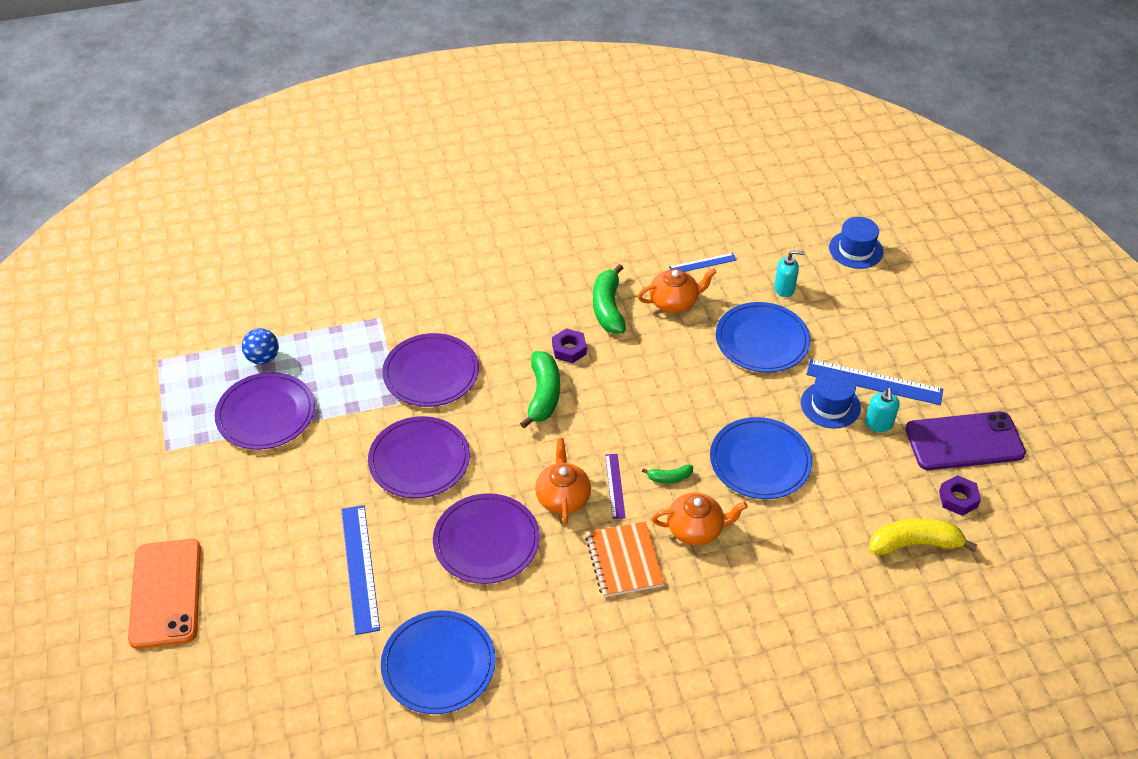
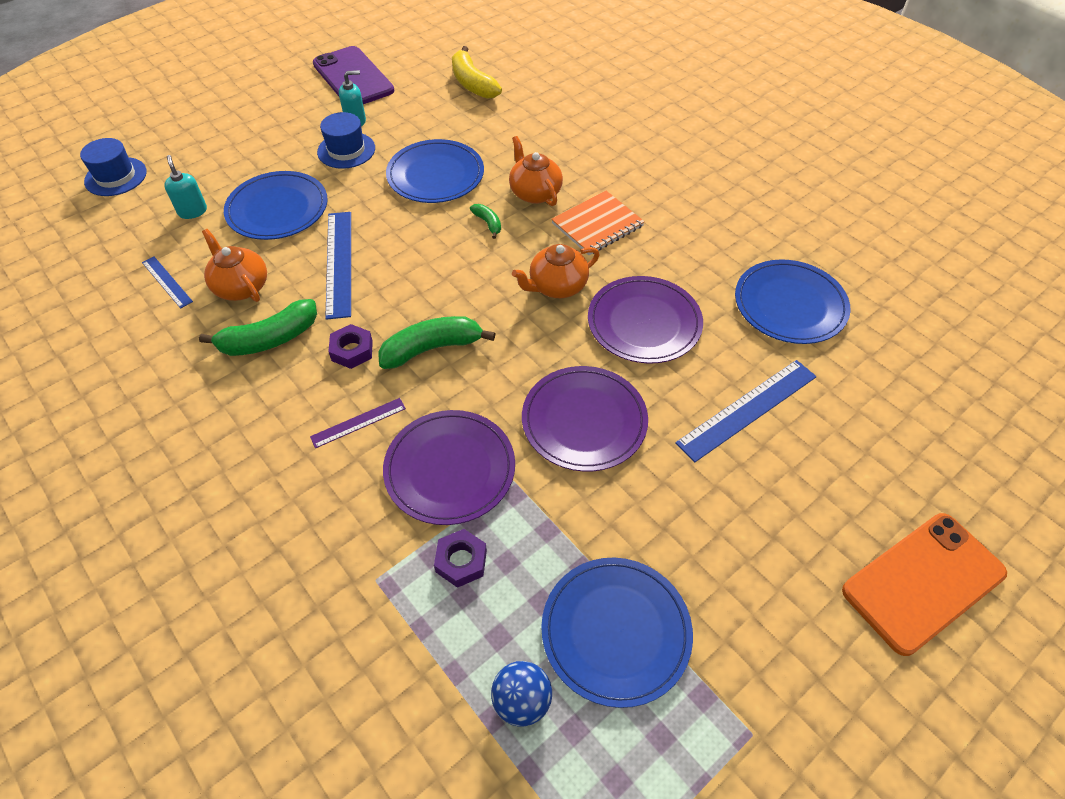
camera: 115 degrees left, 5 degrees up
purple plate [215,372,315,450] -> blue plate [541,558,693,708]
purple ruler [605,454,625,519] -> purple ruler moved to [310,398,406,448]
blue ruler [806,359,943,405] -> blue ruler moved to [325,212,351,320]
purple nut [939,475,981,516] -> purple nut moved to [434,529,487,588]

